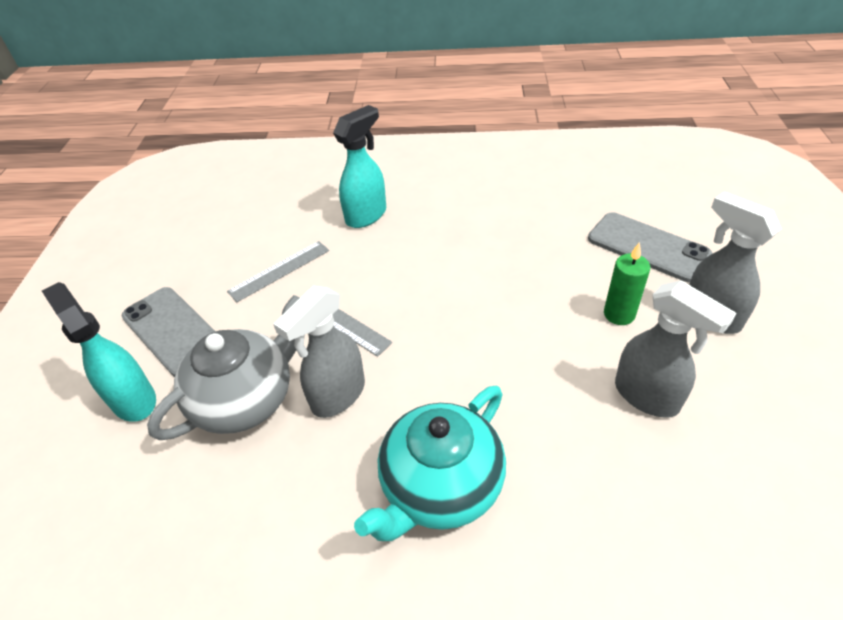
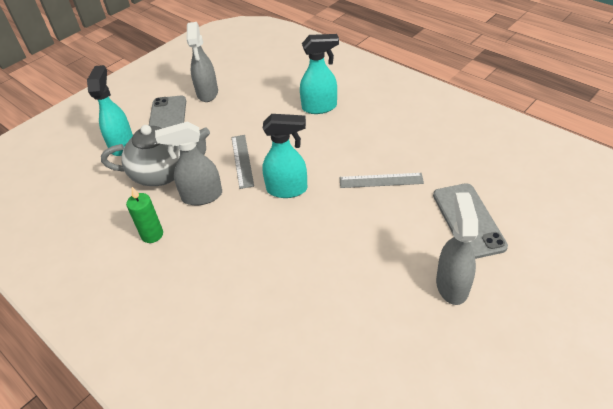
camera: 40 degrees right, 0 degrees up
grey ruler [227,241,329,302] -> grey ruler moved to [339,173,424,188]
turquoise teapot [354,385,506,541] -> none
green candle [604,242,650,325] -> green candle moved to [126,187,163,243]
grey spray bottle [615,280,736,418] -> grey spray bottle moved to [187,22,218,102]
none -> turquoise spray bottle [262,114,307,198]

